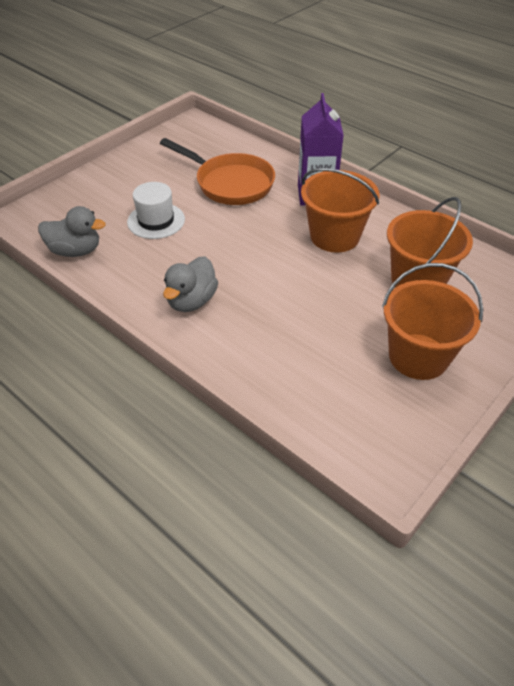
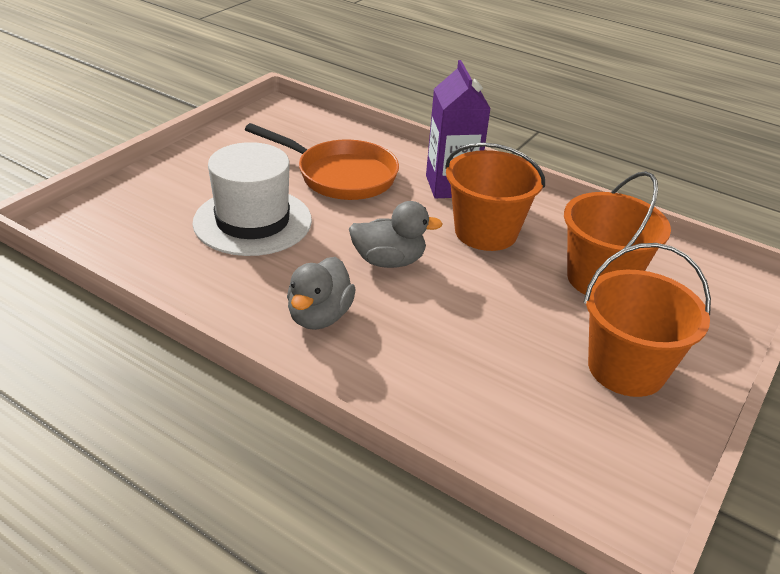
camera: 10 degrees left, 10 degrees down
grey duck [38,206,106,257] -> grey duck moved to [349,201,443,268]
white hat [127,182,185,239] -> white hat [192,142,312,256], size x1.55

